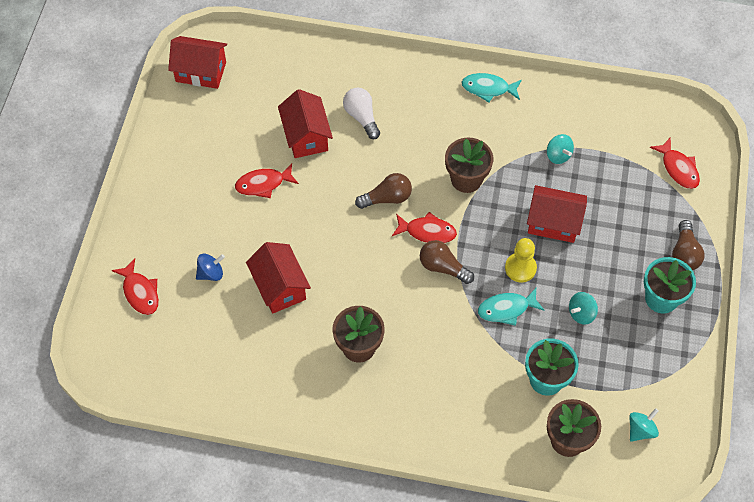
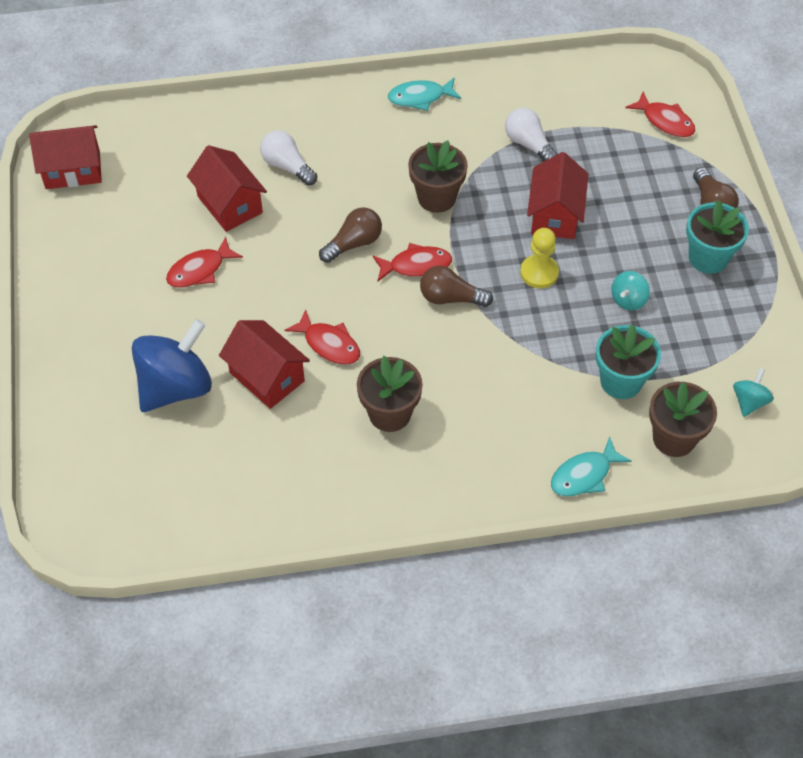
camera: 20 degrees left, 5 degrees down
red fish [112,258,159,315] -> red fish moved to [285,309,360,365]
blue spinning top [196,254,225,281] -> blue spinning top [132,319,212,412], size x2.14
turquoise fish [478,288,545,326] -> turquoise fish moved to [551,436,632,497]
red house [527,185,587,243] -> red house turned 75 degrees counterclockwise [527,152,588,239]
turquoise spinning top [547,134,574,164] -> white light bulb [505,108,558,161]

